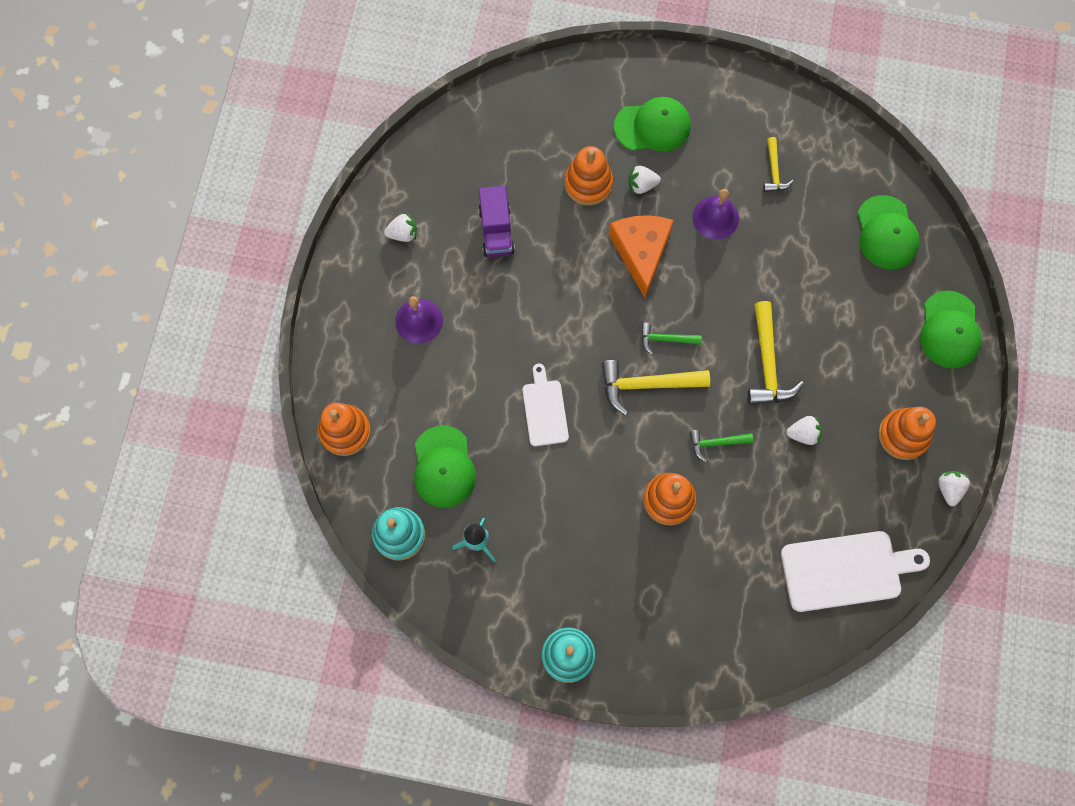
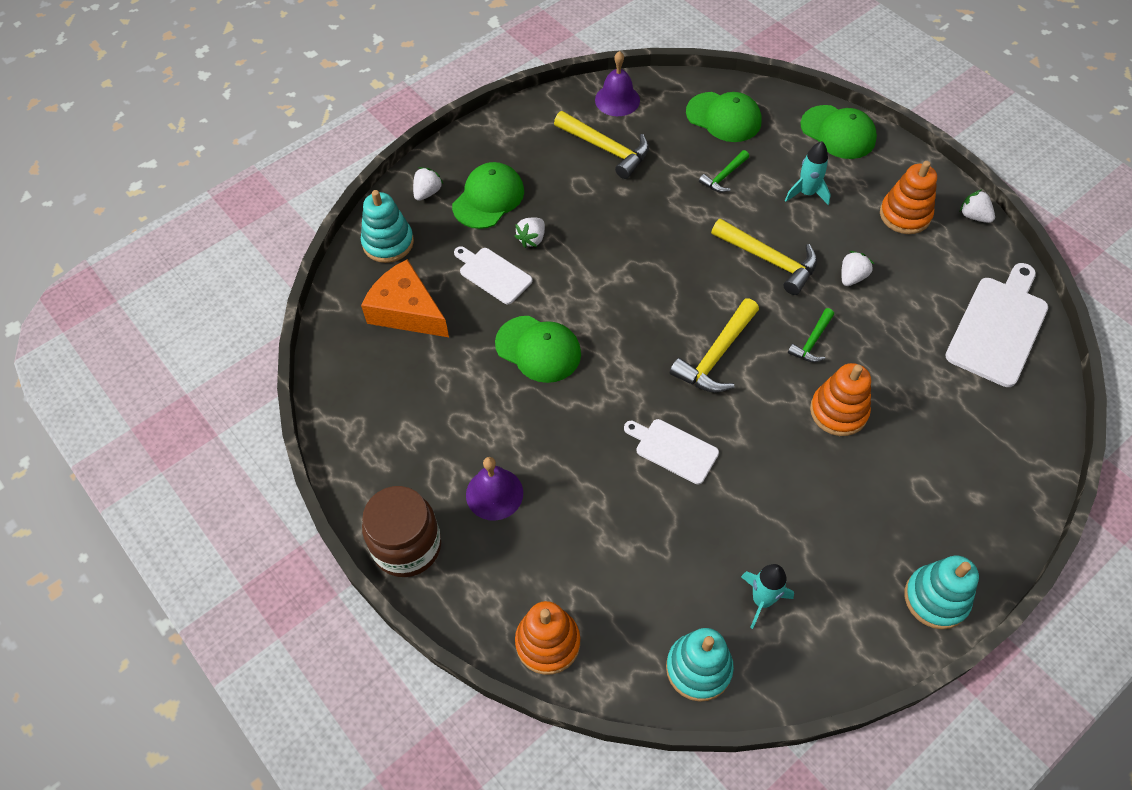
camera: 50 degrees left, 15 degrees down
white strawberry [384,212,417,242] -> white strawberry moved to [413,167,443,201]
green cap [414,426,476,508] -> green cap moved to [495,316,581,383]
purple truck [478,186,515,257] -> none
orange stacking toy [565,146,613,205] -> white cutting board [454,246,532,304]
orange cheese [609,215,674,298] -> orange cheese moved to [361,259,449,337]
green hammer [641,323,702,355] -> green hammer moved to [699,150,749,192]
purple bell [693,189,739,240] -> purple bell moved to [595,51,640,116]
yellow hammer [763,137,794,192] -> yellow hammer [554,111,649,179], size x1.74
none -> turquoise stacking toy [361,190,414,263]
none -> brown jar [362,486,441,577]
none -> turquoise rocket [785,141,831,205]

